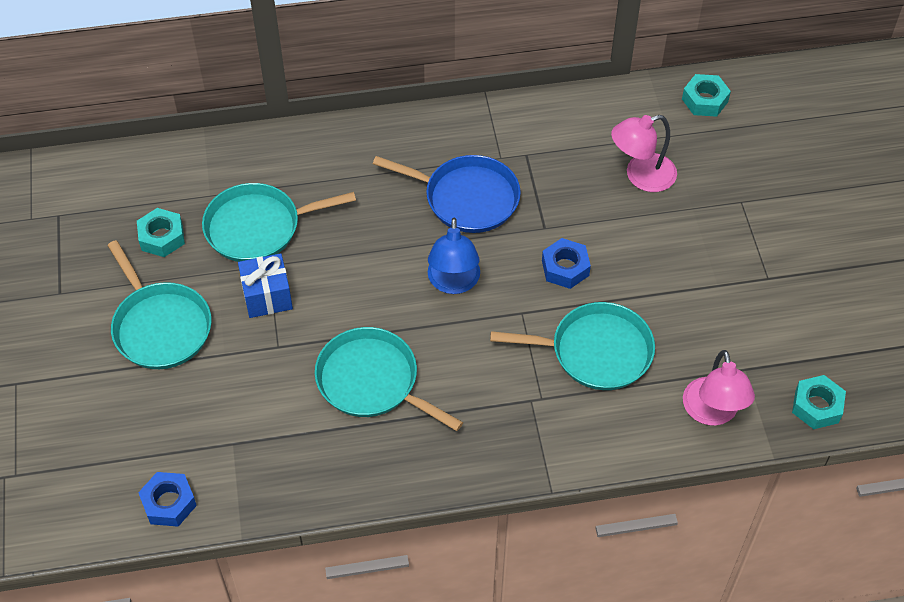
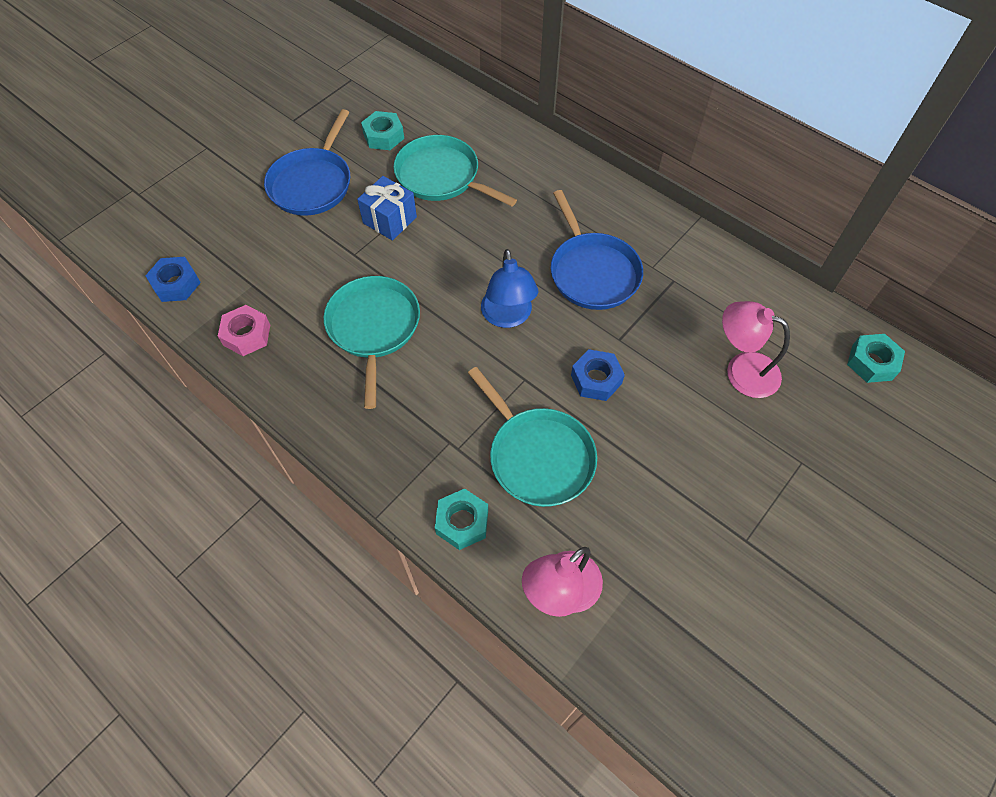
camera: 50 degrees right, 5 degrees up
turquoise pan [107,240,212,369] -> blue pan [264,109,350,216]
blue lamp [428,218,480,294] -> blue lamp turned 60 degrees counterclockwise [481,249,538,328]
turquoise nut [792,375,846,429] -> turquoise nut moved to [435,489,488,550]
none -> pink nut [218,305,270,356]

